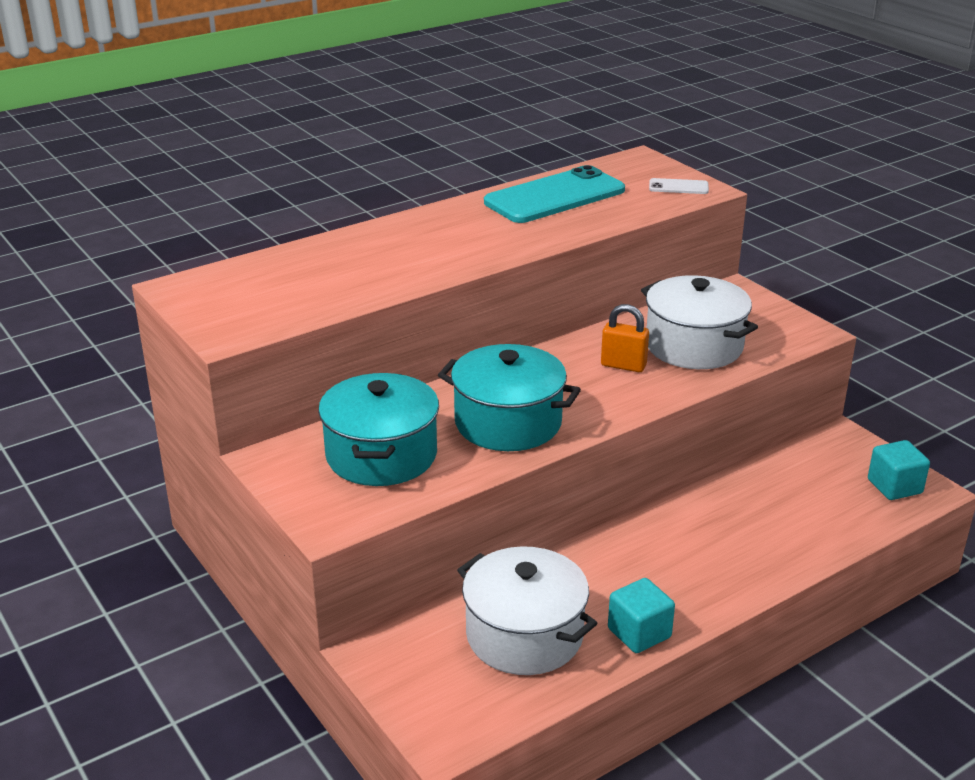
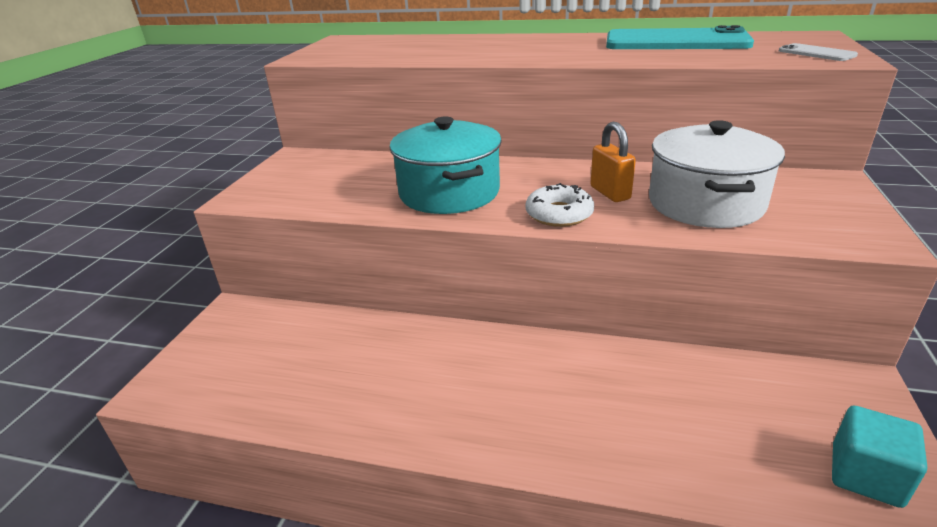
camera: 50 degrees right, 0 degrees up
turquoise pot [318,373,439,486] -> none
white pot [457,546,597,675] -> none
turquoise cube [608,578,675,653] -> none
none -> white donut [525,183,594,227]

